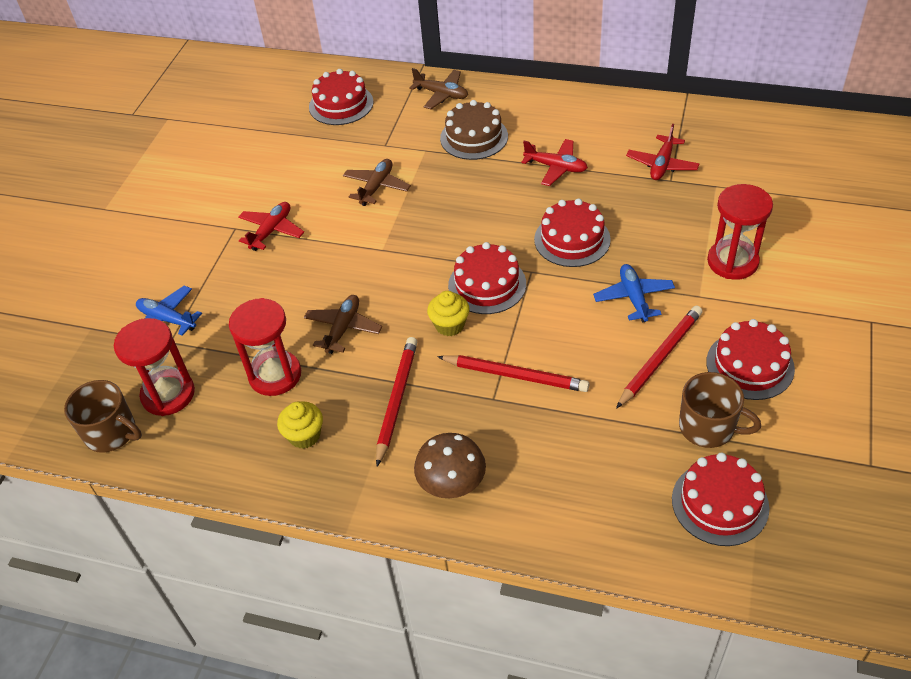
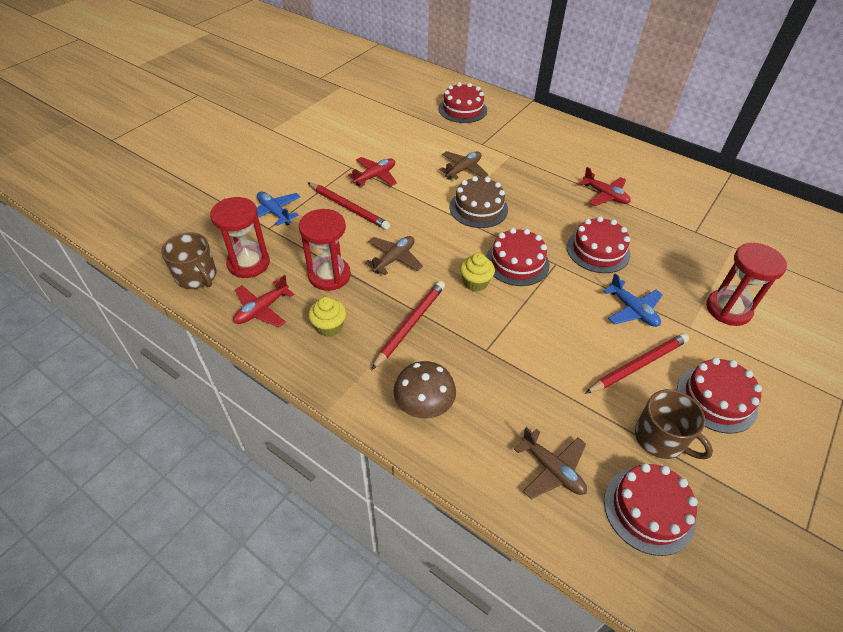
camera: 15 degrees right, 0 degrees up
brown plane [409,68,468,109] -> brown plane moved to [514,427,587,499]
red pencil [437,355,590,392] -> red pencil moved to [307,182,390,230]
brown cake [440,100,508,160] -> brown cake moved to [450,176,508,228]
blue plane [593,264,675,323] -> blue plane turned 135 degrees clockwise [603,273,663,327]
red plane [626,124,699,180] -> red plane moved to [233,275,294,327]

